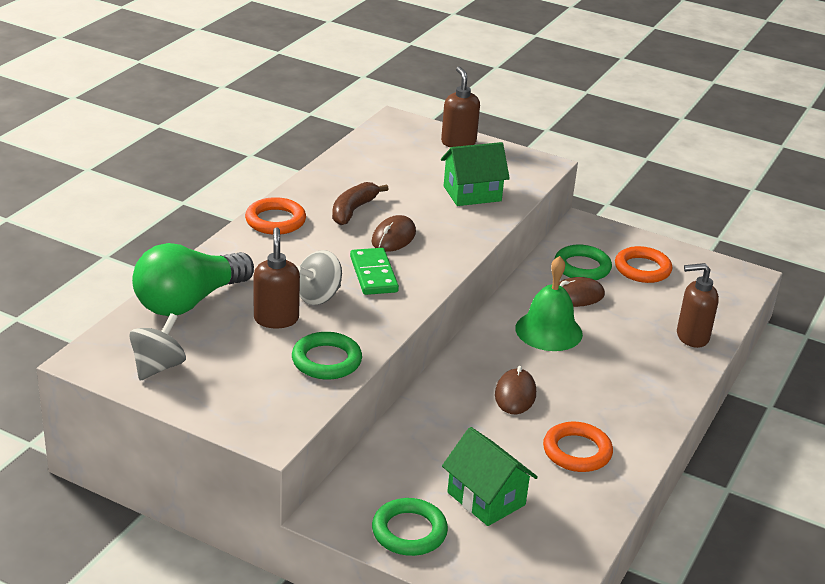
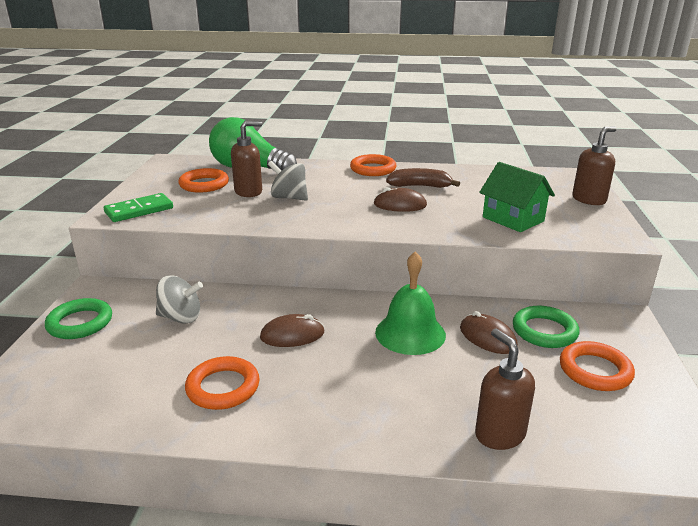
camera: 70 degrees right, 5 degrees down
grey spinning top [129,313,186,380] -> grey spinning top moved to [156,275,203,324]
green ring [292,332,362,379] -> none
green domino [350,248,399,295] -> green domino moved to [104,193,173,222]
green house [442,427,538,526] -> none
none -> orange ring [178,168,229,193]

